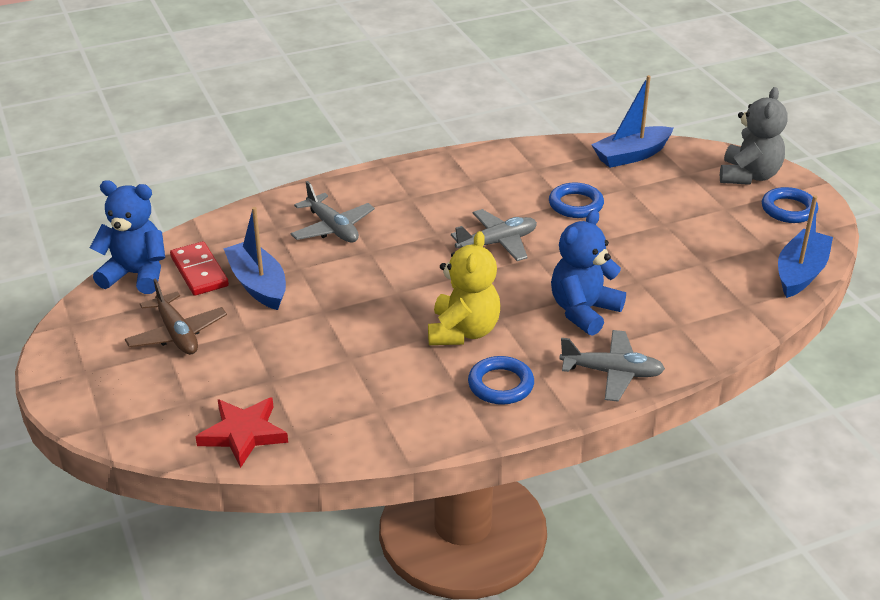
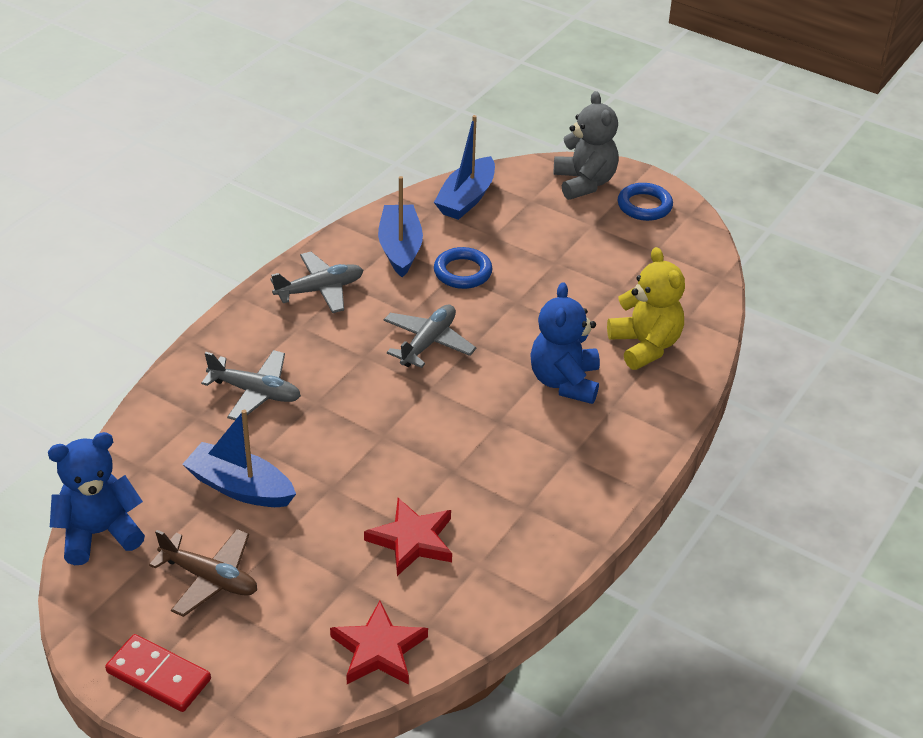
camera: 35 degrees left, 5 degrees up
red domino [170,241,229,296] -> red domino moved to [105,634,211,712]
yellow teddy bear [428,231,500,345] -> yellow teddy bear moved to [607,247,685,370]
blue ring [468,356,534,405] -> none
grey plane [559,330,665,402] -> grey plane moved to [271,252,363,313]
blue boat [778,195,833,298] -> blue boat moved to [378,176,423,277]
none -> red star [364,498,452,576]

